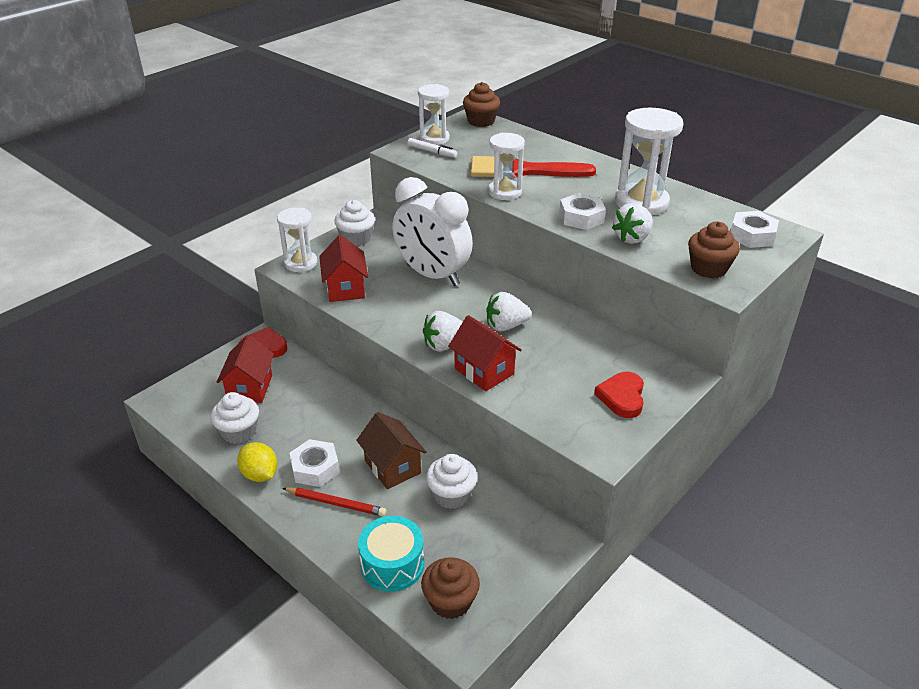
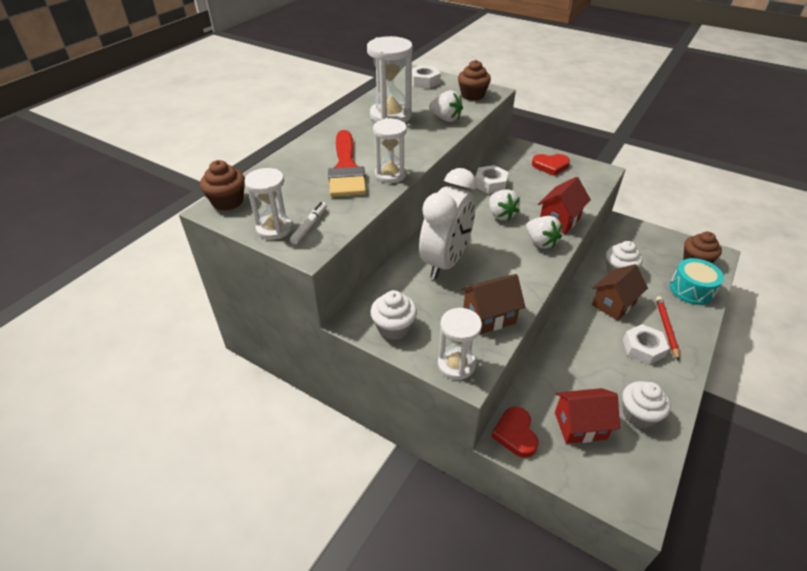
camera: 100 degrees left, 5 degrees up
yellow lemon [237,442,278,482] -> none
red house [319,235,368,302] -> brown house [461,274,525,334]
white nut [559,193,606,230] -> white nut moved to [475,165,508,194]

